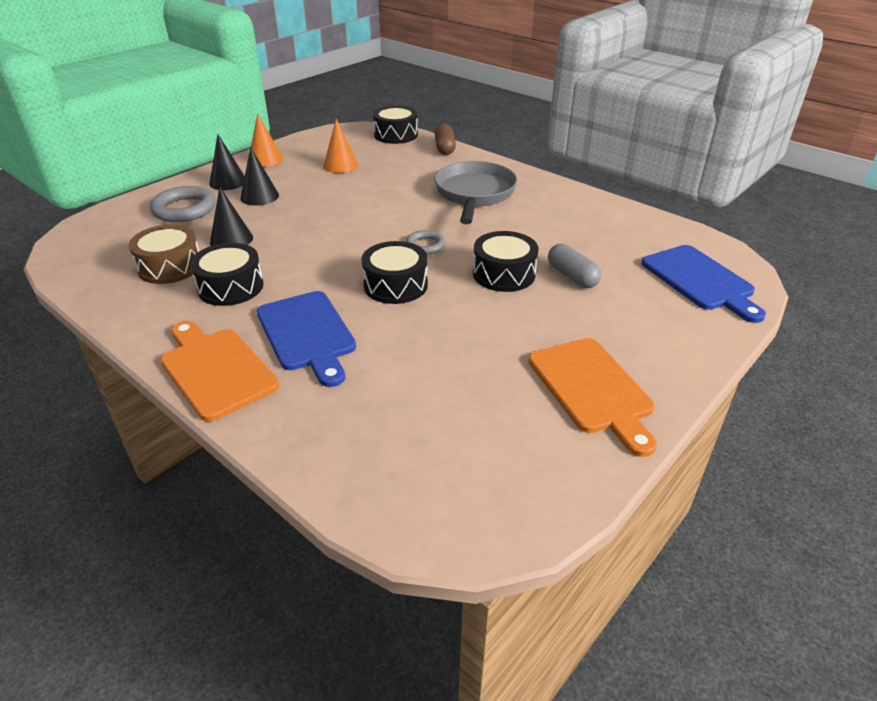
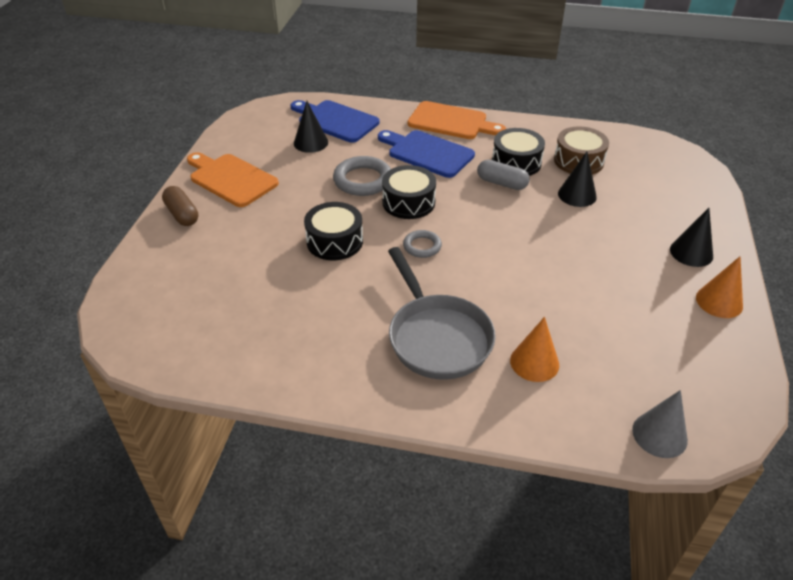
camera: 150 degrees right, 5 degrees up
grey ring [150,186,216,222] -> grey ring moved to [333,156,391,196]
black cone [241,147,279,206] -> black cone moved to [294,101,328,153]
orange cone [323,119,358,173] -> orange cone moved to [510,317,559,382]
black drum [373,105,418,144] -> grey cone [632,390,688,458]
brown capsule [435,124,456,155] -> brown capsule moved to [162,186,198,226]
grey capsule [548,244,602,288] -> grey capsule moved to [477,160,530,190]
blue cutting board [642,245,766,323] -> blue cutting board moved to [290,100,380,143]

